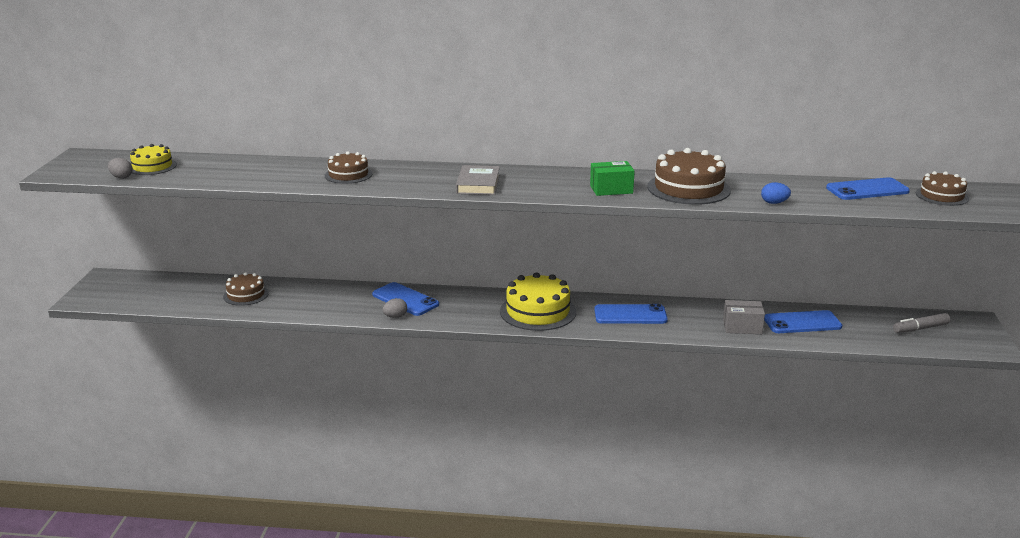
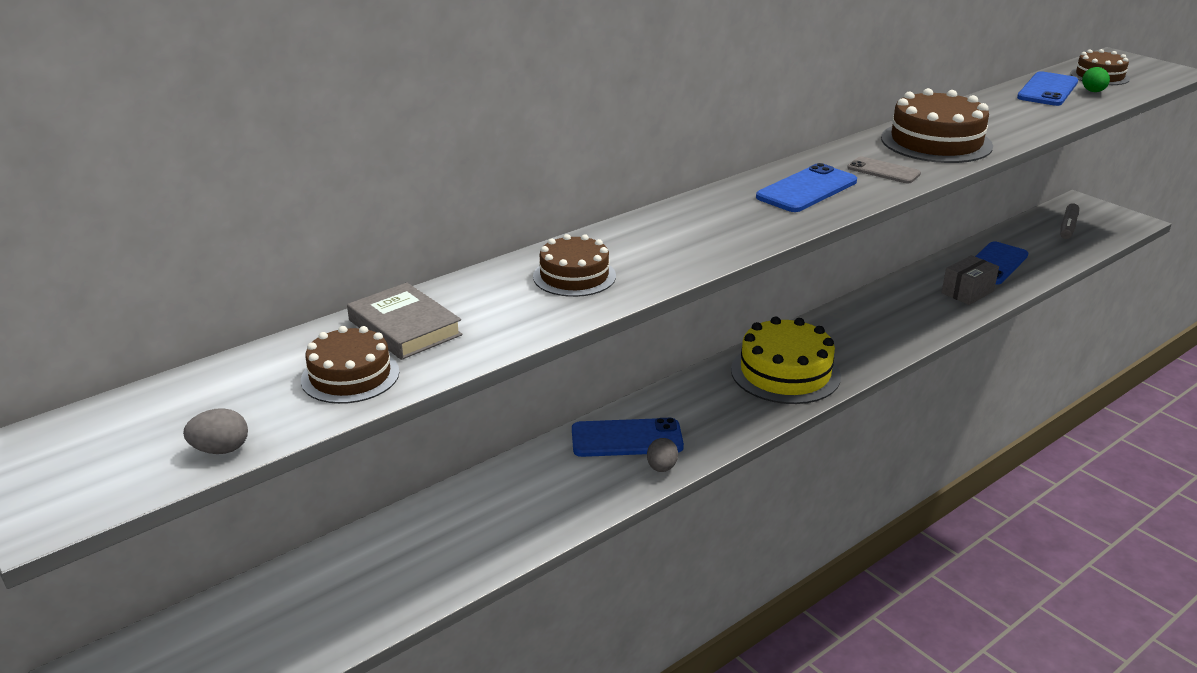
camera: 45 degrees left, 5 degrees up
yellow cake [130,144,177,175] -> none
brown cake [223,272,269,306] -> brown cake moved to [301,326,399,404]
grey book [456,165,500,195] -> grey book moved to [347,283,462,360]
green box [590,161,635,196] -> grey phone [847,157,921,183]
blue phone [594,304,668,324] -> blue phone moved to [756,163,857,212]
blue egg [761,182,791,204] -> none
none -> green egg [1082,67,1110,92]

